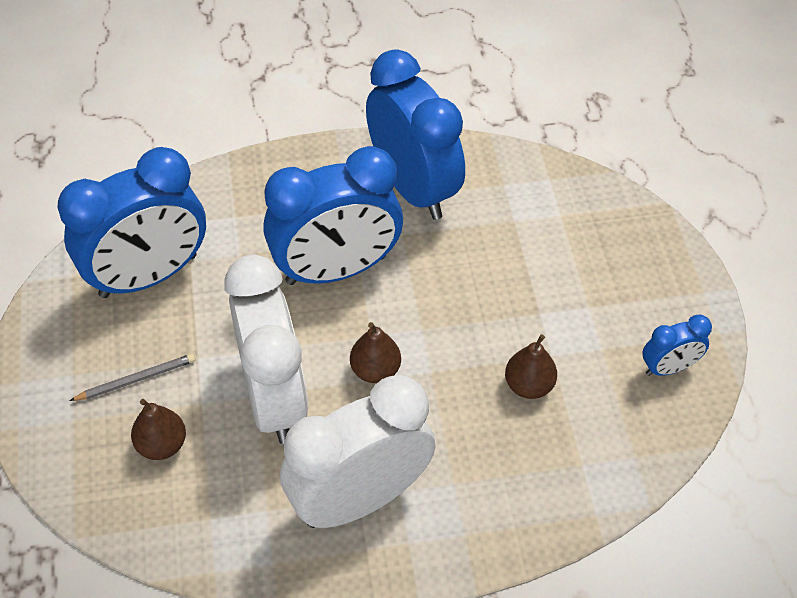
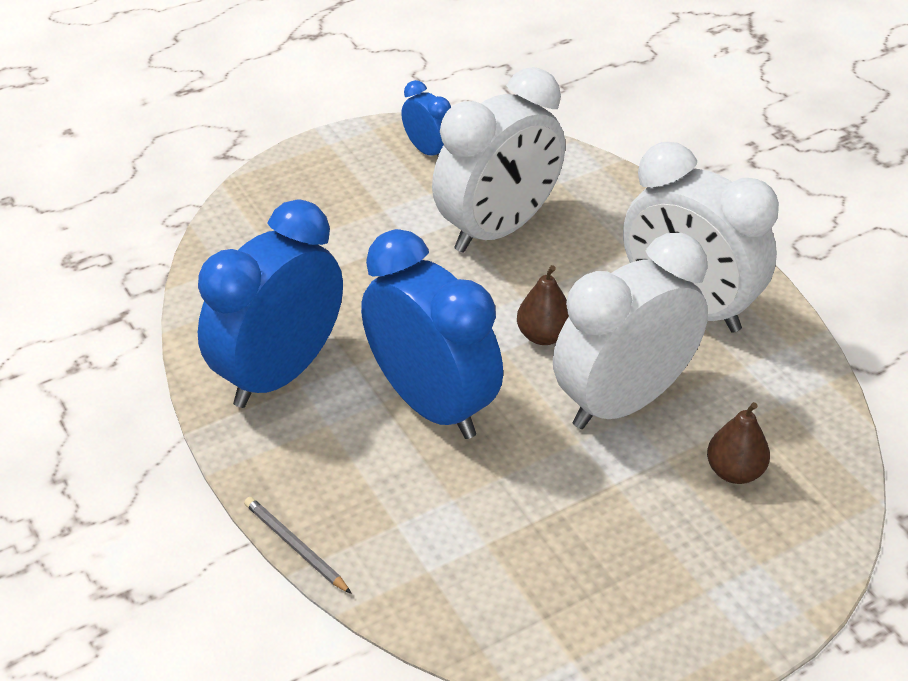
camera: 110 degrees left, 10 degrees down
blue clock [57,147,206,298] -> none
grey pencil [70,354,195,401] -> grey pencil moved to [244,497,352,594]
brown pear [505,334,557,399] -> white clock [432,67,565,253]

